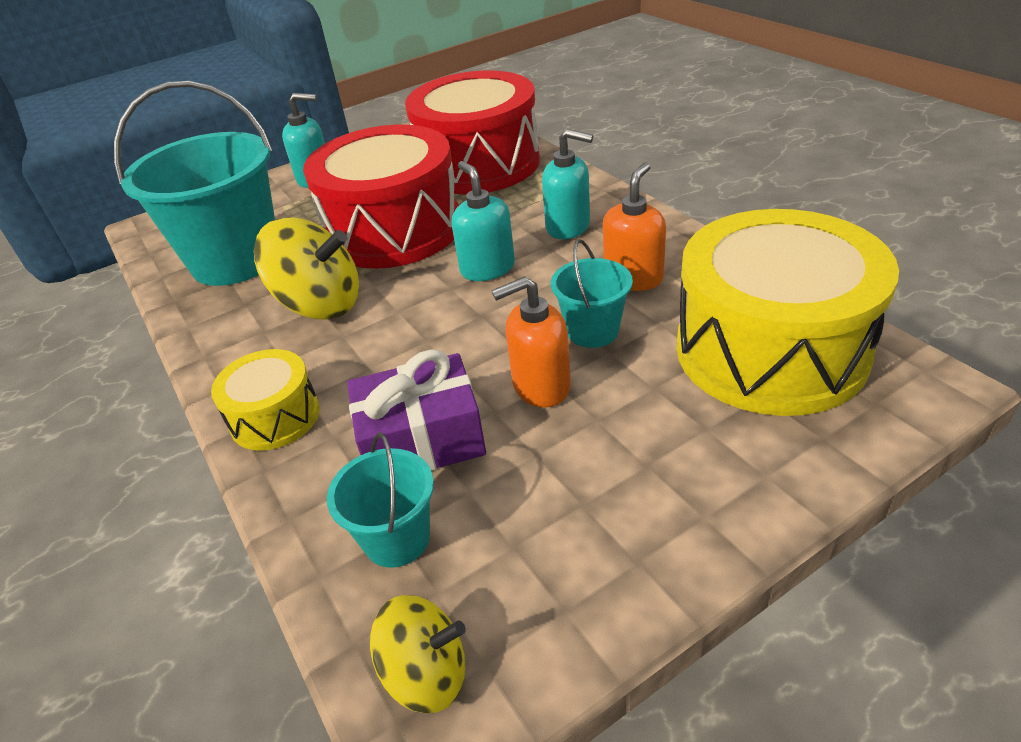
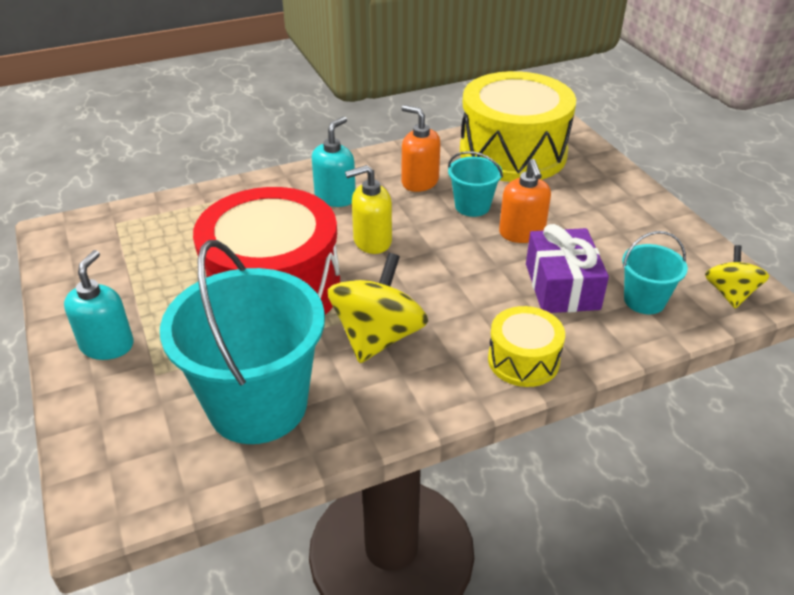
camera: 85 degrees left, 0 degrees up
red drum [405,71,540,195] -> none
turquoise soap dispenser [452,161,515,281] -> yellow soap dispenser [345,165,392,254]

